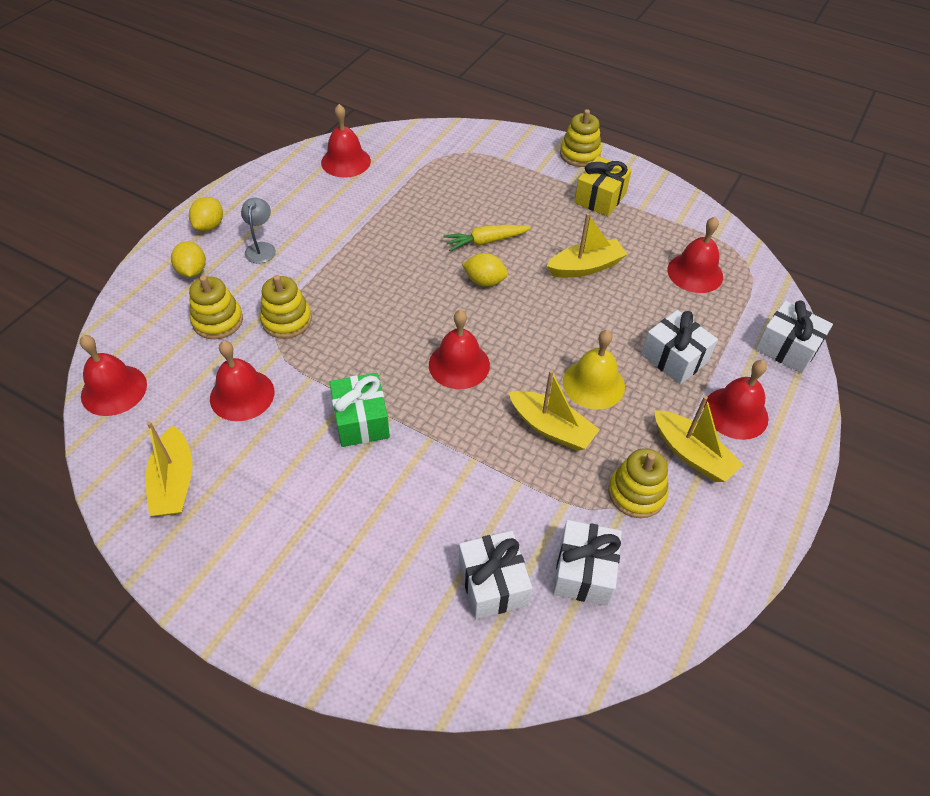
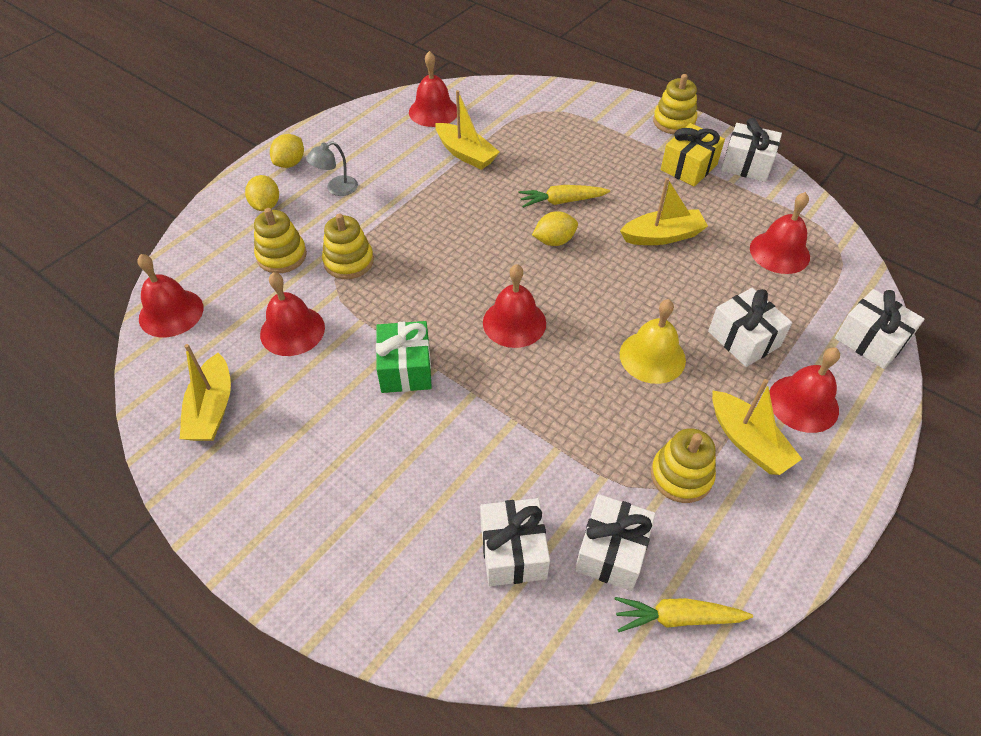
camera: 10 degrees right, 0 degrees up
grey lamp [241,198,276,264] -> grey lamp turned 135 degrees counterclockwise [306,141,358,196]
yellow lemon [462,253,508,287] -> yellow lemon turned 45 degrees counterclockwise [532,211,578,246]
yellow boat [509,370,600,451] -> yellow boat moved to [436,90,499,170]
none -> yellow carrot [614,597,753,632]
none -> white gift [721,118,782,182]

